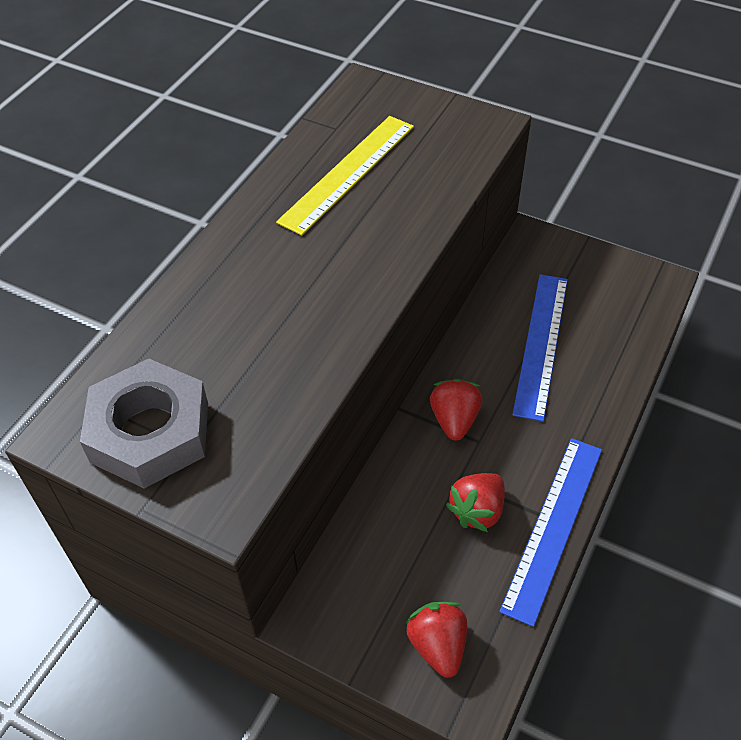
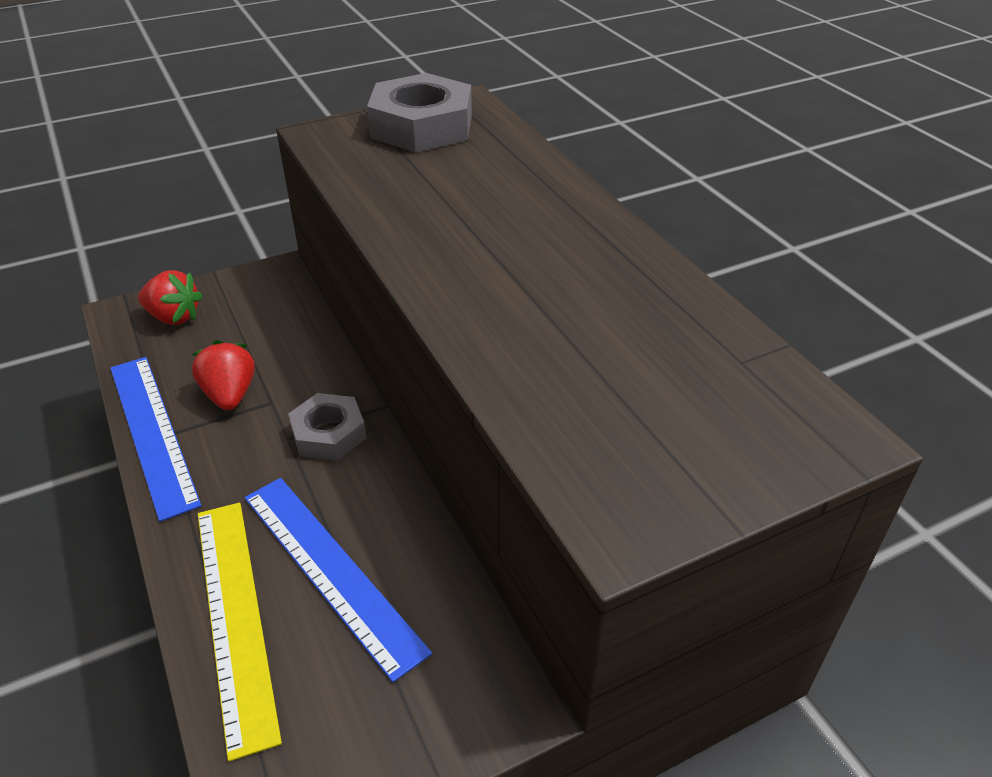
camera: 125 degrees right, 10 degrees down
yellow ruler [276,116,414,236] -> yellow ruler moved to [198,503,282,762]
red strawberry [430,379,482,441] -> grey nut [288,393,366,461]

